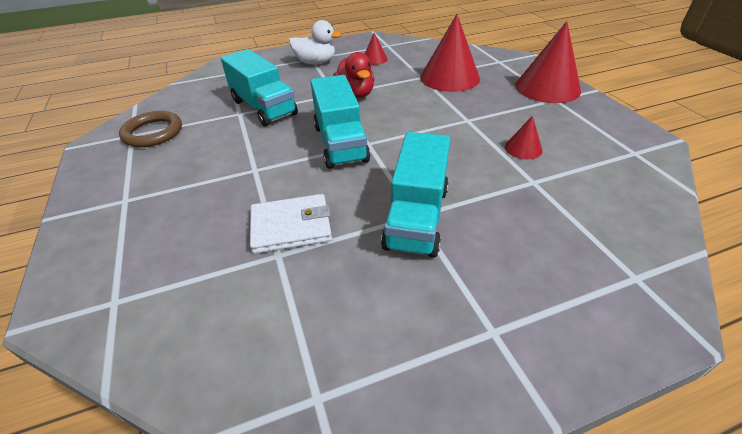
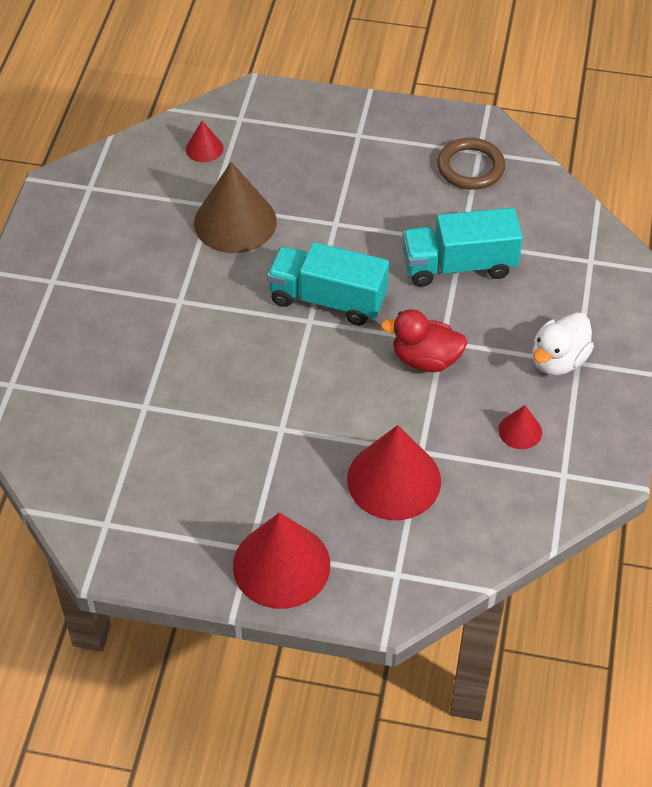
camera: 120 degrees right, 10 degrees up
white wallet [250,194,332,254] -> brown cone [194,162,277,253]
turquoise truck [381,132,450,258] -> none
red cone [505,116,543,159] -> red cone moved to [186,121,224,162]

